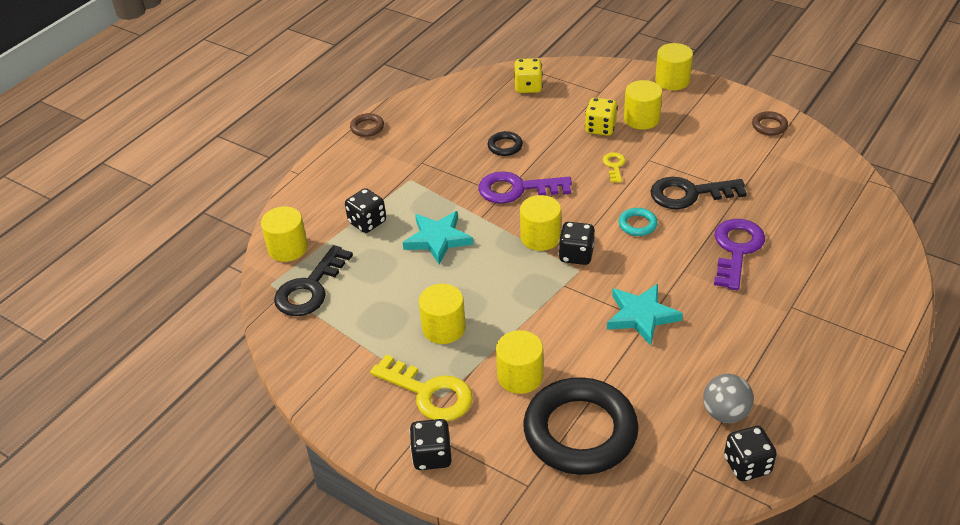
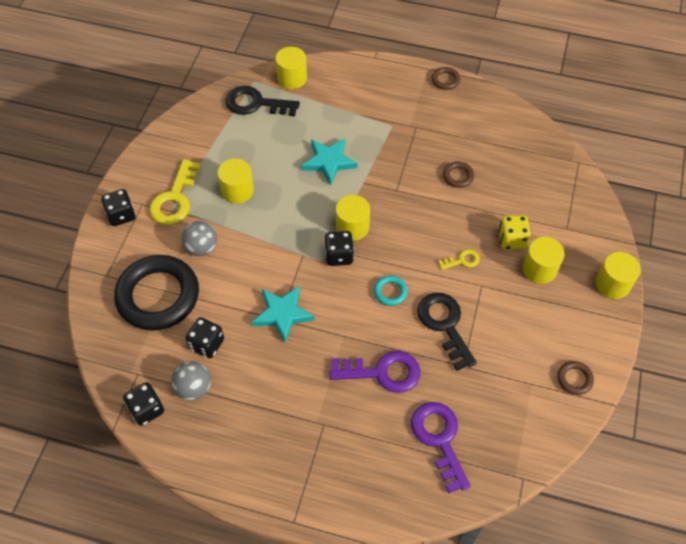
camera: 70 degrees right, 15 degrees up
black dice [345,188,386,233] -> black dice moved to [186,317,224,358]
purple key [478,171,572,204] -> purple key moved to [411,402,471,493]
black ring [488,131,523,156] -> brown ring [443,162,474,188]
yellow cylinder [496,330,543,394] -> grey ball [182,221,217,256]
yellow dice [514,58,543,93] -> none

